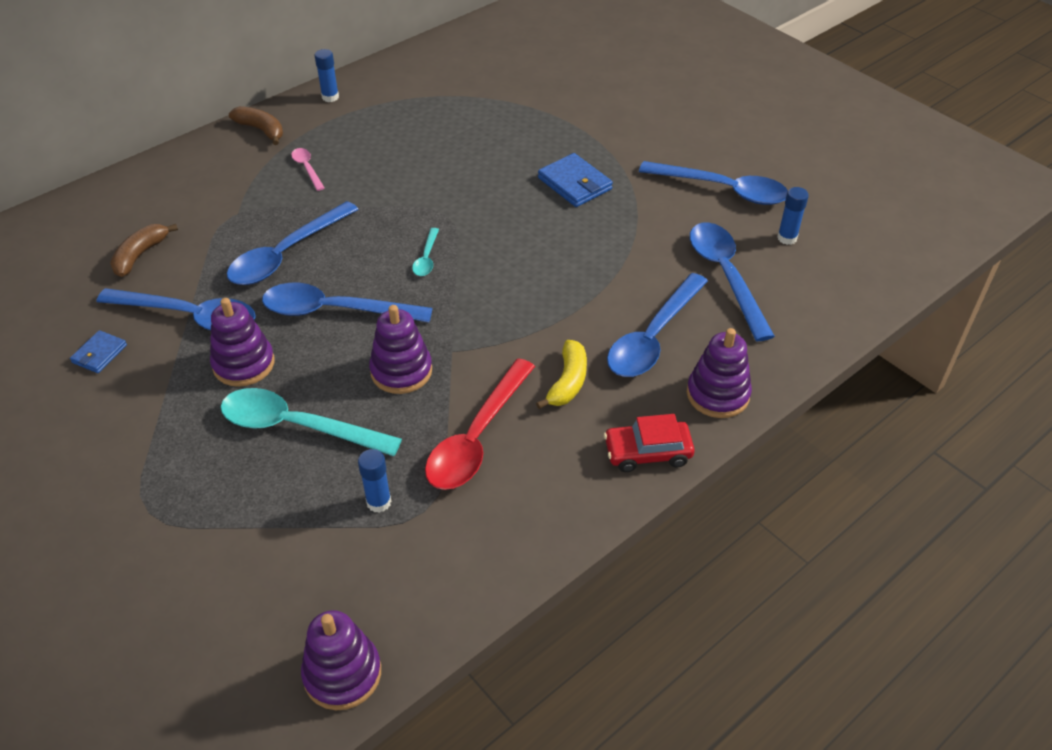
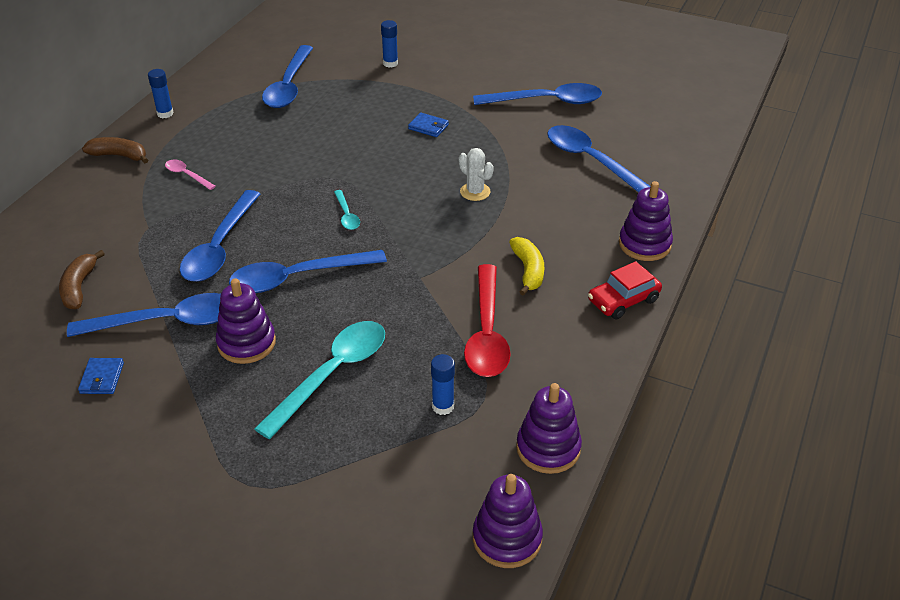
camera: 25 degrees left, 5 degrees down
turquoise spoon [221,388,402,456] -> turquoise spoon turned 135 degrees clockwise [254,321,385,439]
purple stacking toy [369,305,432,394] -> purple stacking toy moved to [516,383,582,474]
blue wallet [538,153,613,207] -> blue wallet [408,112,449,137], size x0.61
blue spoon [607,273,708,377] -> blue spoon moved to [262,45,313,108]
blue glue stick [777,187,809,245] -> blue glue stick moved to [381,20,398,68]
none -> white cactus [459,148,494,201]

